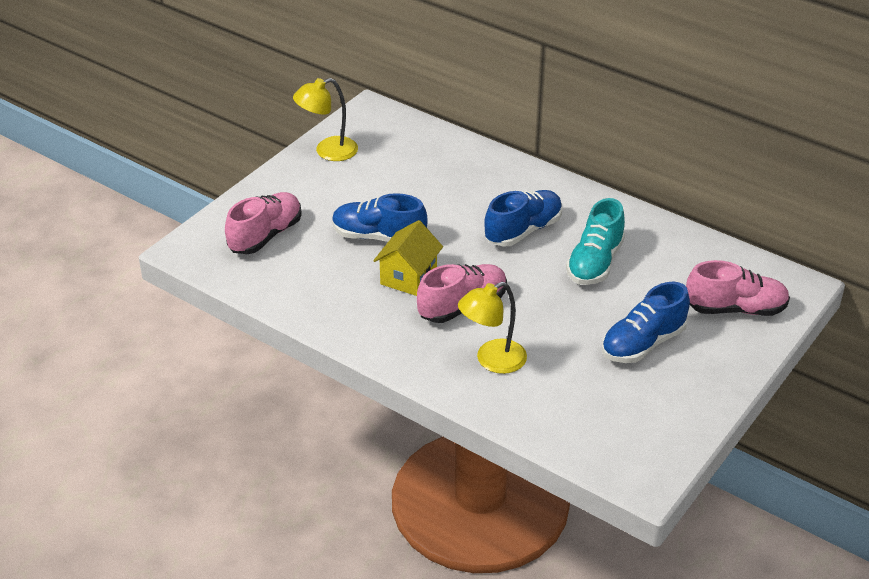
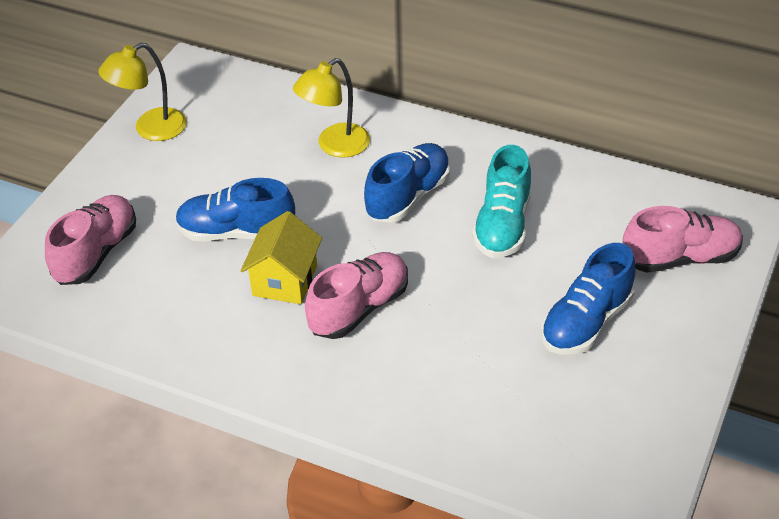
camera: 10 degrees left, 5 degrees up
yellow lamp [458,282,527,374] -> yellow lamp moved to [293,58,370,158]

